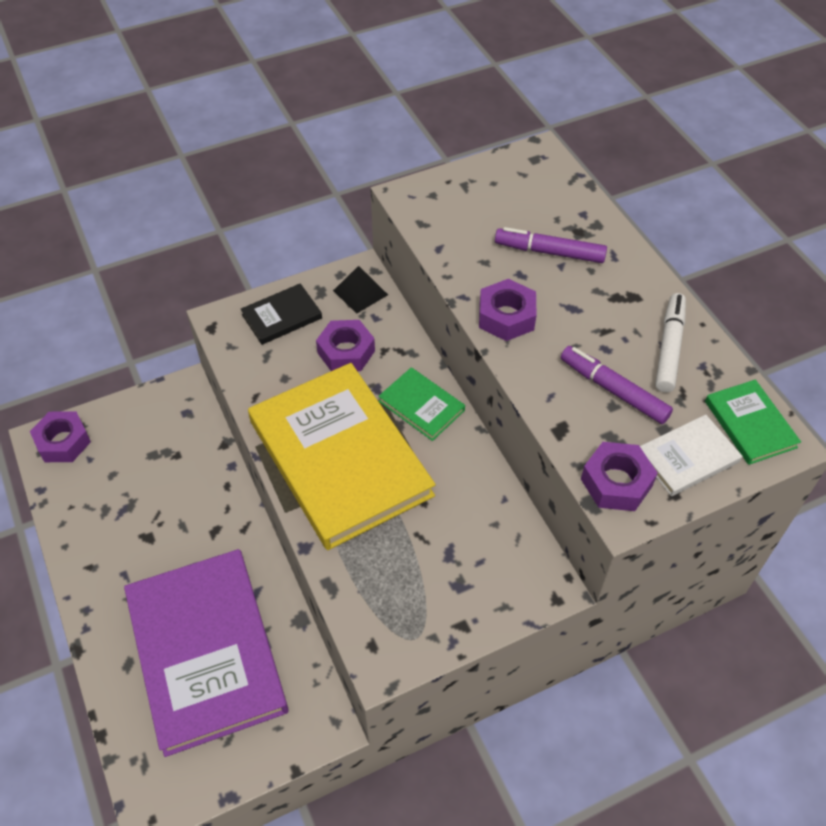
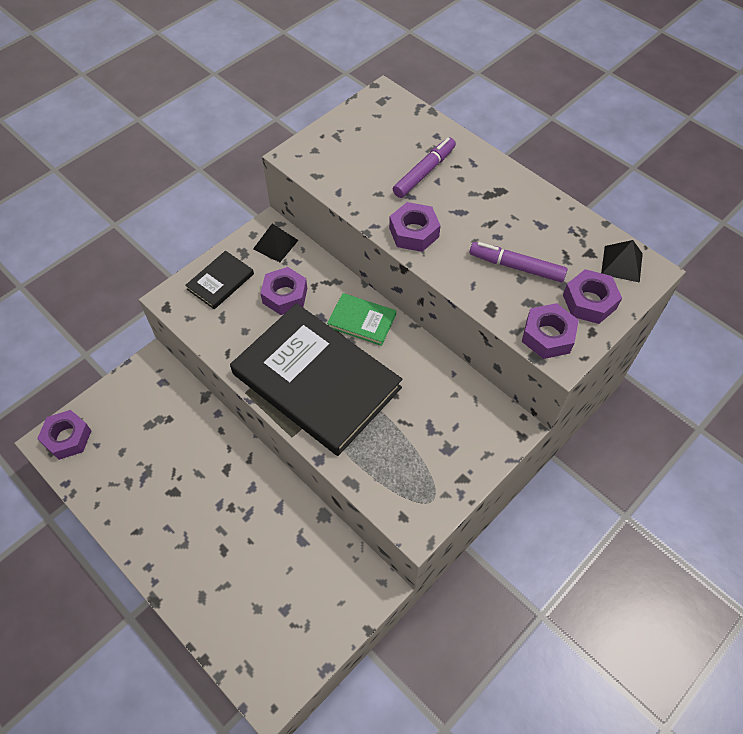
camera: 20 degrees left, 5 degrees up
purple book [124,549,289,757] -> none
yellow book [248,363,436,550] -> black book [230,303,402,456]
purple marker [495,227,607,263] -> purple marker turned 135 degrees clockwise [393,137,456,198]
white book [640,415,742,496] -> purple nut [563,269,622,324]
white marker [655,293,686,392] -> none
green book [705,380,801,465] -> black pyramid [601,240,643,283]

